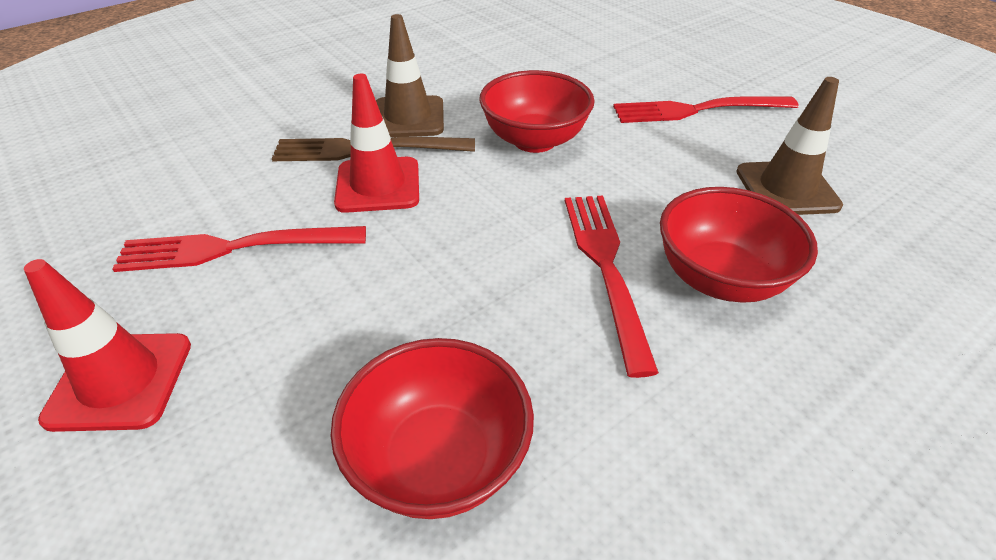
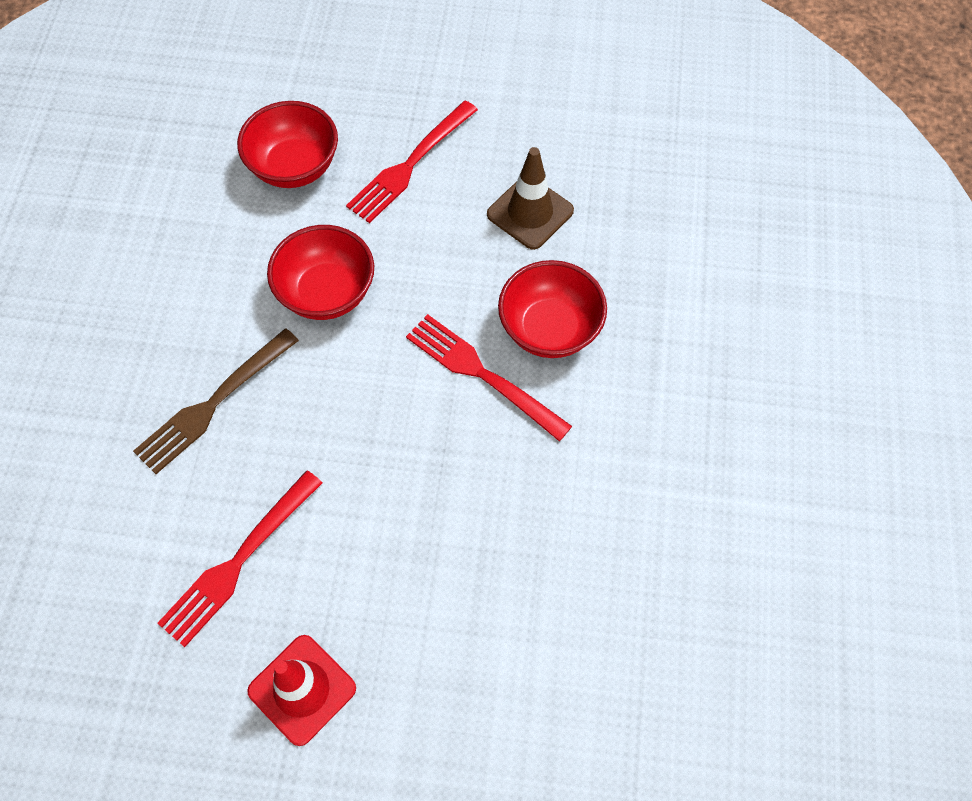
camera: 45 degrees left, 20 degrees up
red bowl [331,338,534,519] -> red bowl moved to [237,101,338,188]
red traffic cone [334,74,419,213] -> none
brown traffic cone [376,14,444,137] -> none

